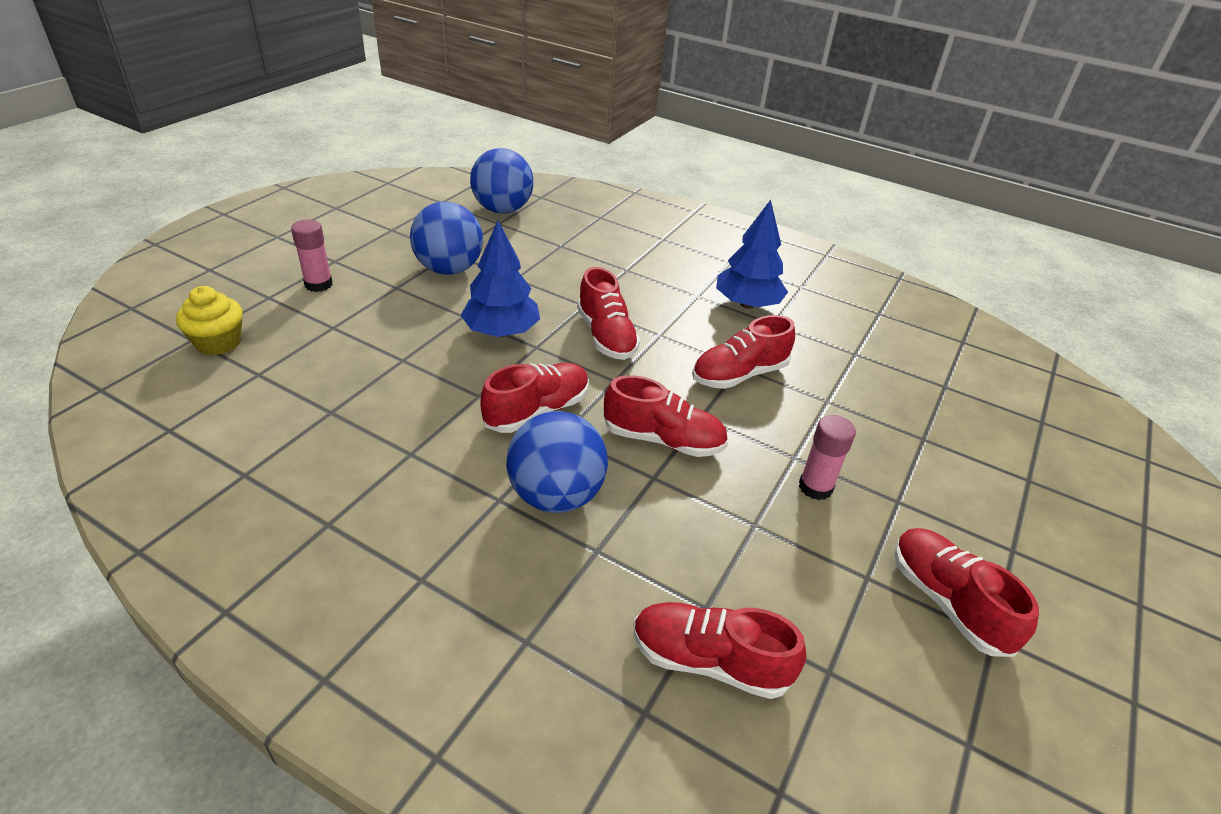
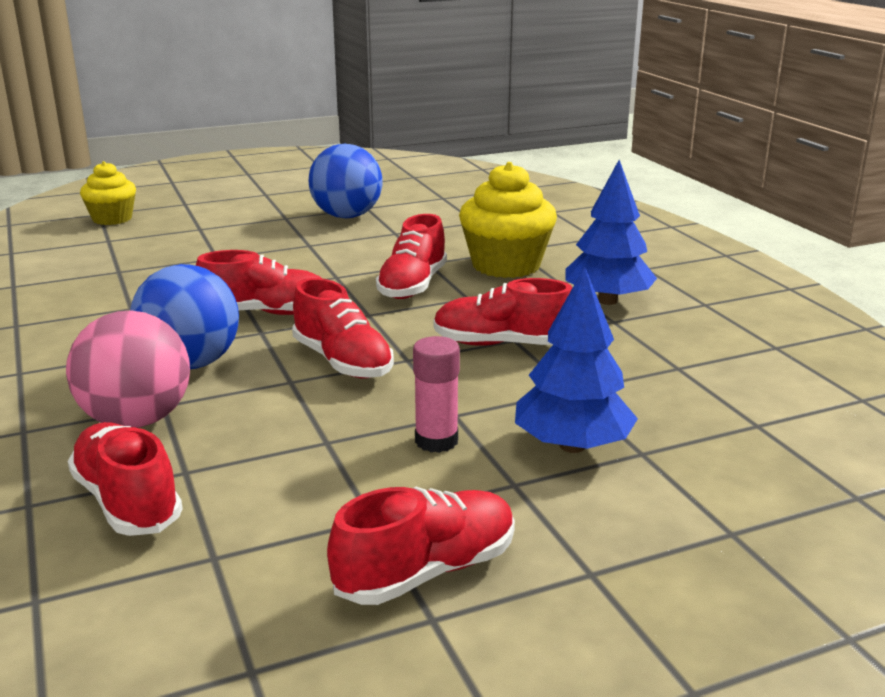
camera: 40 degrees right, 15 degrees down
pink glue stick [291,219,332,292] -> none
blue tree [461,221,540,337] -> blue tree moved to [515,266,638,453]
blue ball [470,148,534,214] -> none
red shoe [894,528,1039,657] -> red shoe turned 45 degrees clockwise [327,487,515,605]
none -> pink ball [66,310,190,428]
none -> yellow cupcake [459,162,557,278]

